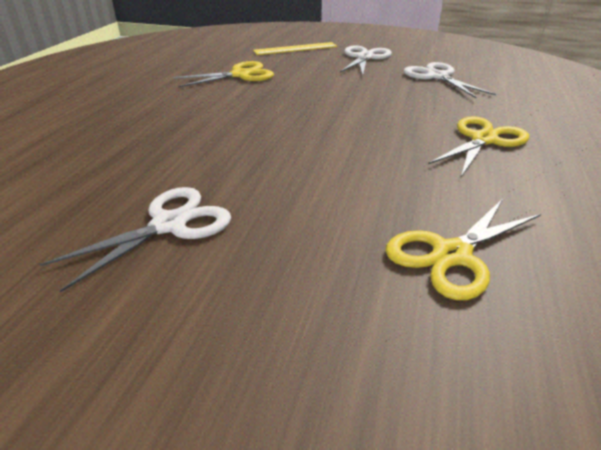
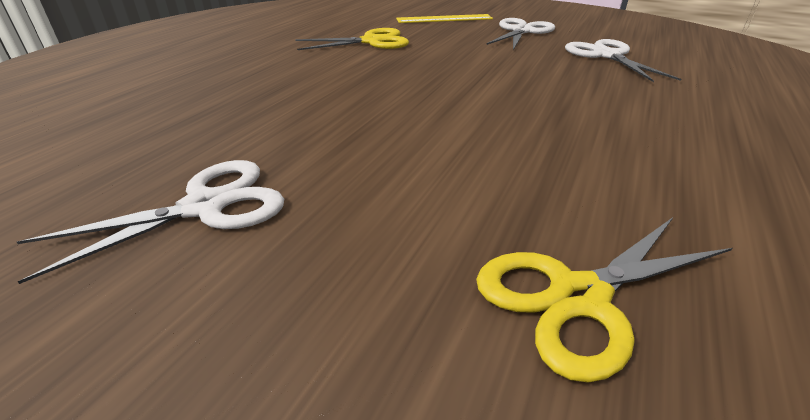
camera: 10 degrees right, 0 degrees up
yellow scissors [428,116,529,177] -> none

